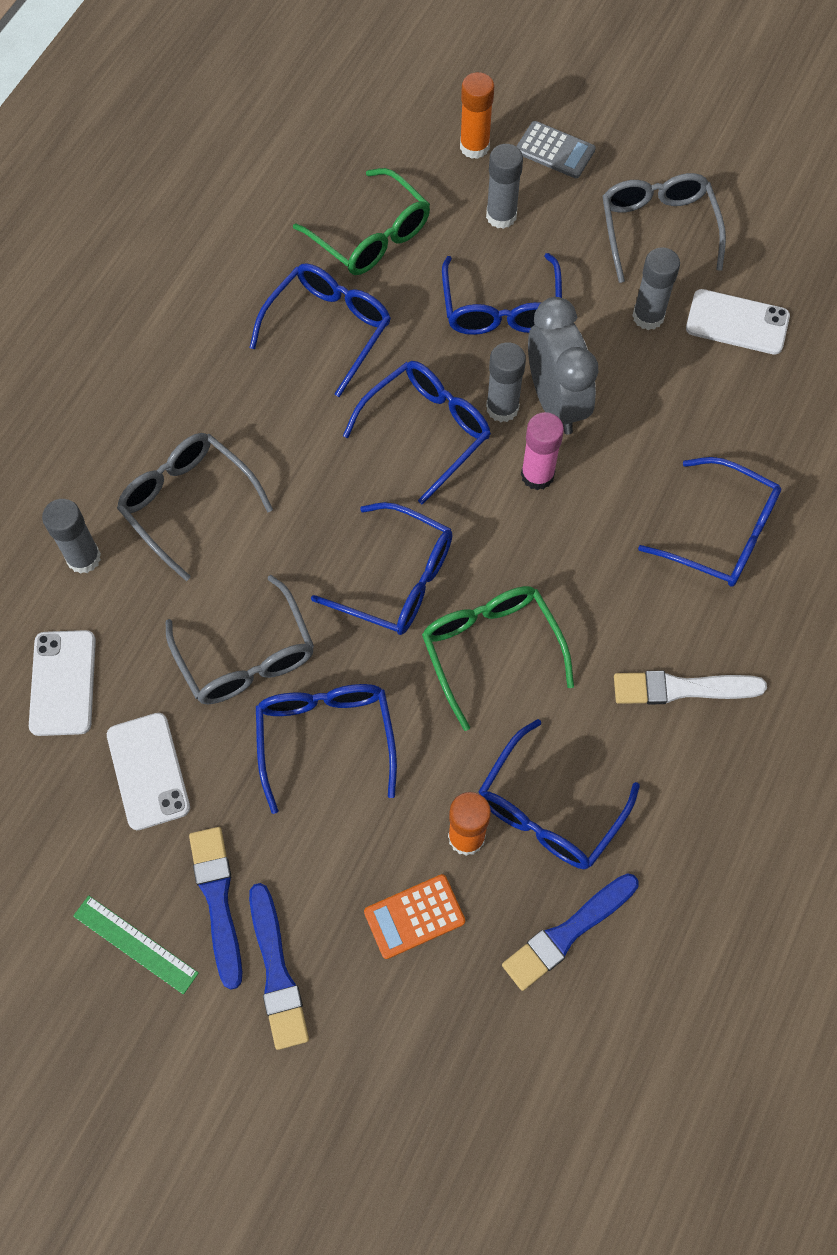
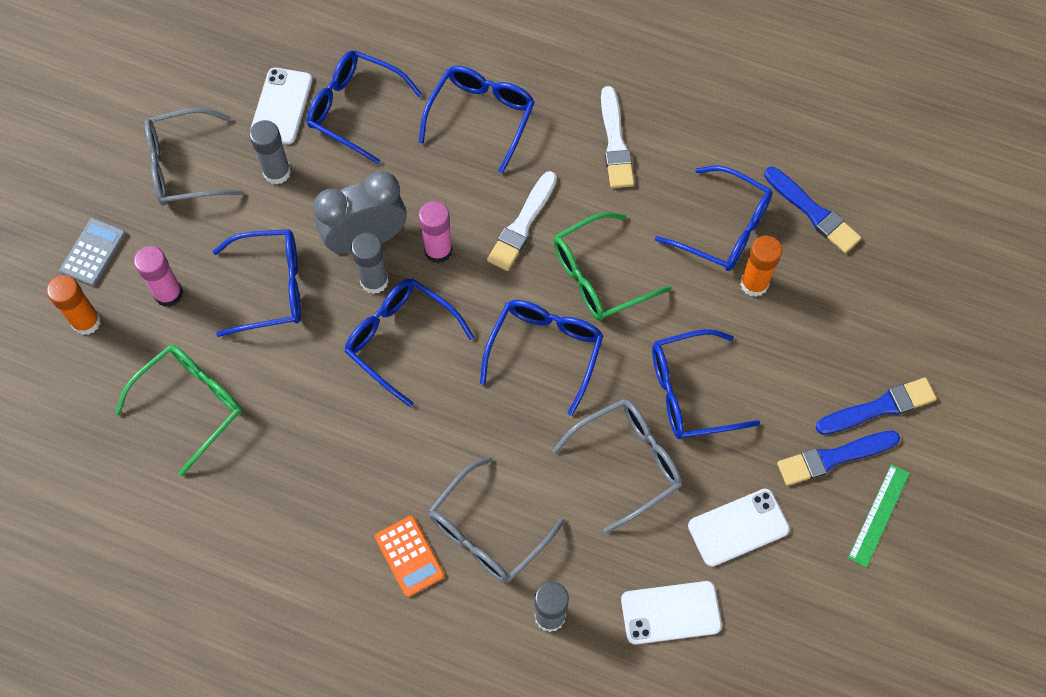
camera: 95 degrees left, 0 degrees up
blue glasses [249,263,391,397] -> blue glasses moved to [307,50,423,164]
orange calculator [364,874,465,959] -> orange calculator moved to [375,516,445,597]
grey glue stick [486,144,523,229] -> pink glue stick [134,246,183,307]
none -> white brush [487,171,557,271]

